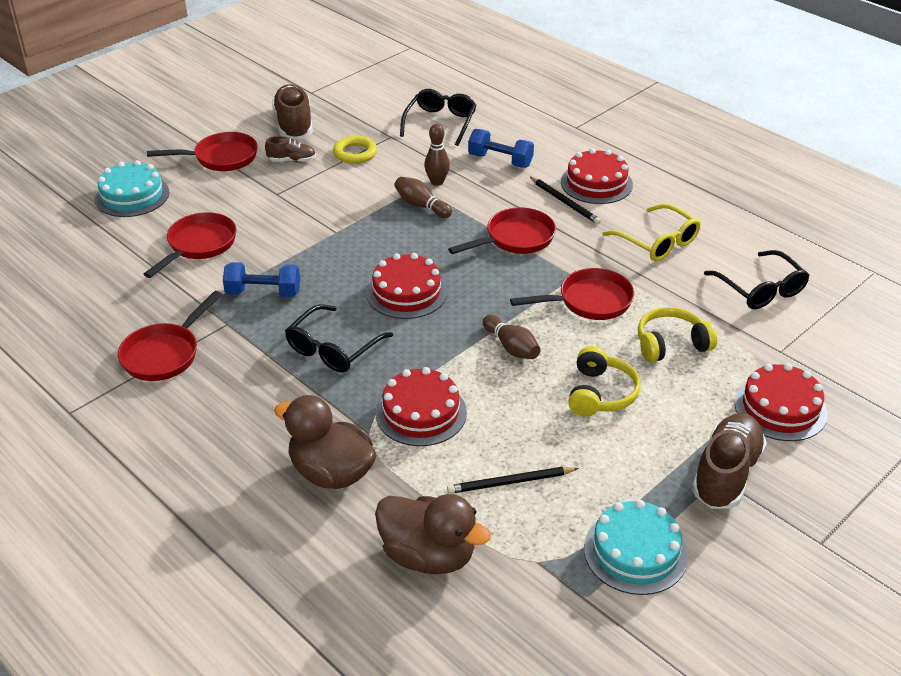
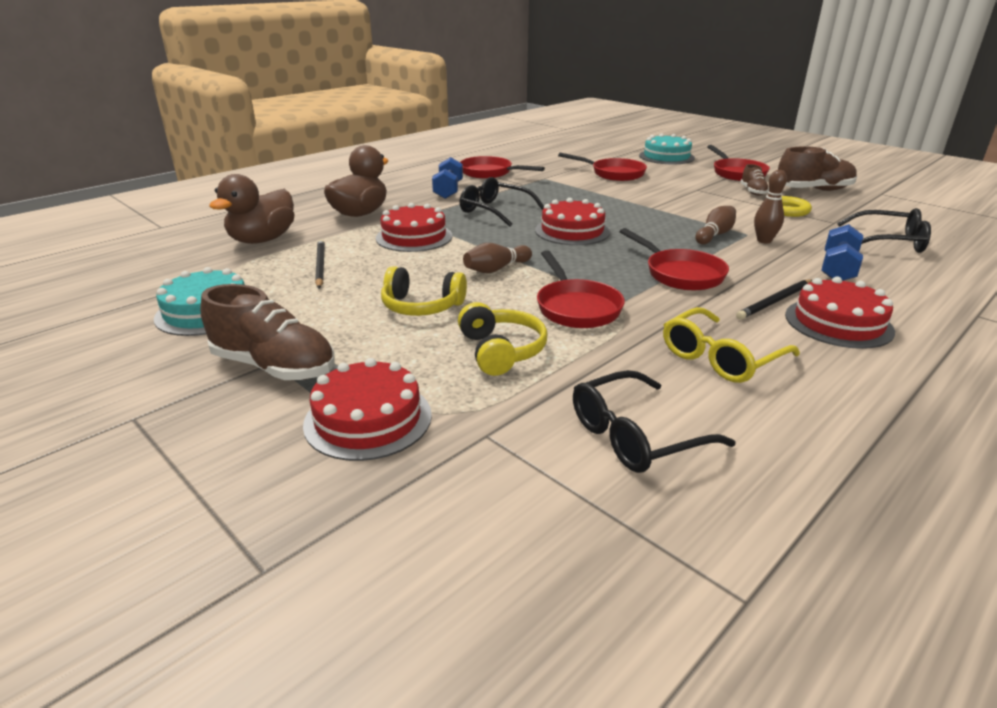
camera: 90 degrees right, 10 degrees down
blue dumbbell [223,262,300,297] -> blue dumbbell moved to [432,157,463,199]

